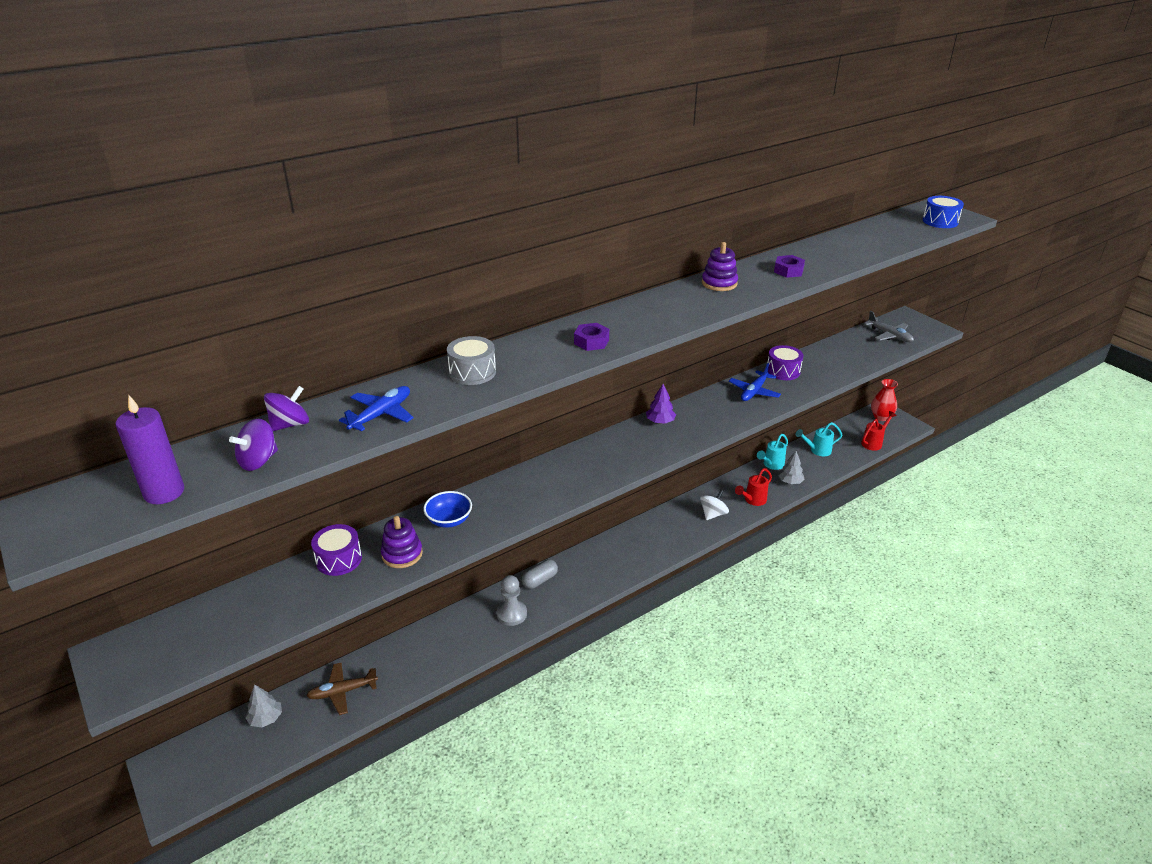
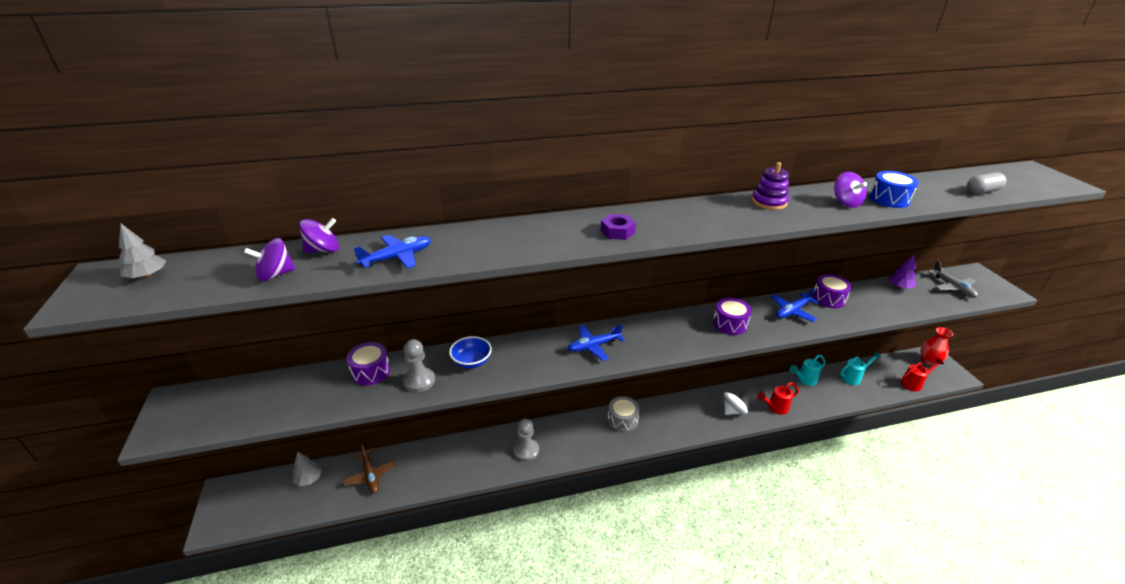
camera: 20 degrees right, 0 degrees up
purple candle [116,395,184,504] -> none
brown plane [306,663,378,715] -> brown plane turned 120 degrees counterclockwise [342,443,397,494]
purple stacking toy [381,516,423,568] -> grey pawn [403,339,435,392]
grey drum [447,336,496,385] -> grey drum moved to [608,396,640,432]
grey capsule [522,559,558,589] -> grey capsule moved to [967,172,1006,194]
purple tree [646,384,676,424] -> purple tree moved to [889,255,916,288]
purple nut [774,255,805,278] -> purple spinning top [834,172,867,208]
grey tree [778,451,805,484] -> grey tree moved to [119,224,166,278]
turquoise watering can [795,422,842,456] -> turquoise watering can turned 150 degrees clockwise [840,352,881,385]
blue drum [923,196,964,228] -> blue drum moved to [869,171,919,208]
none -> blue plane [567,324,625,361]
none -> purple drum [713,298,752,335]

